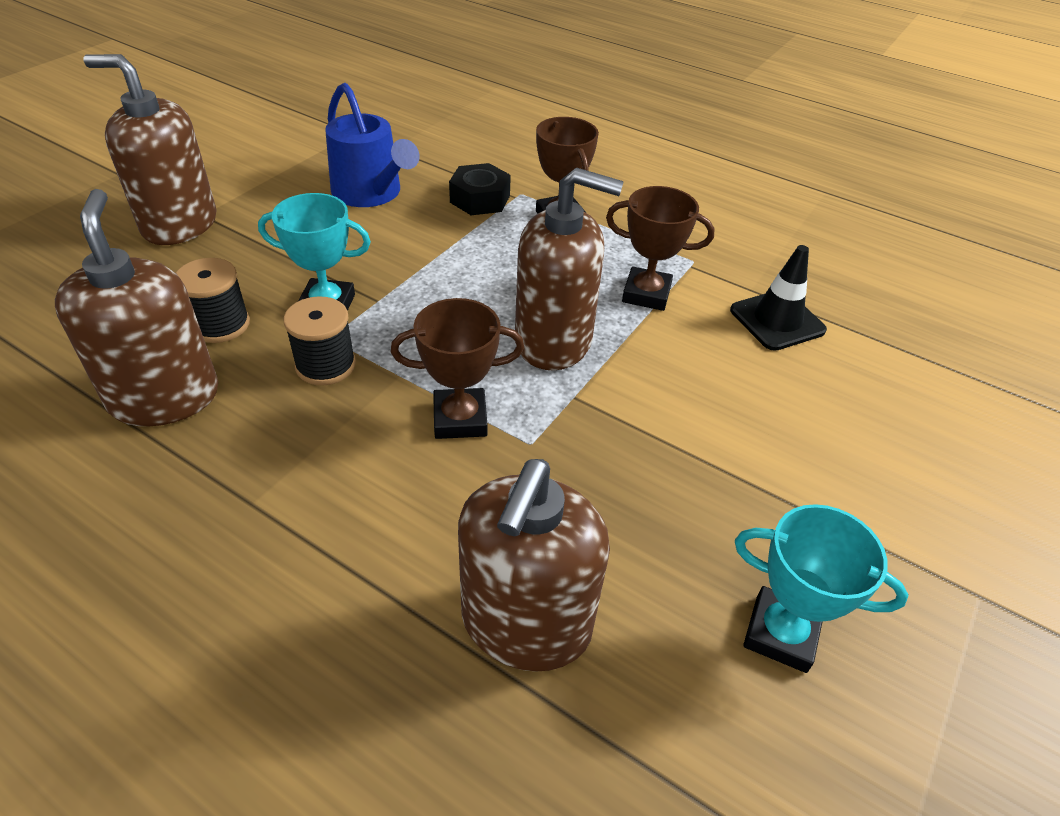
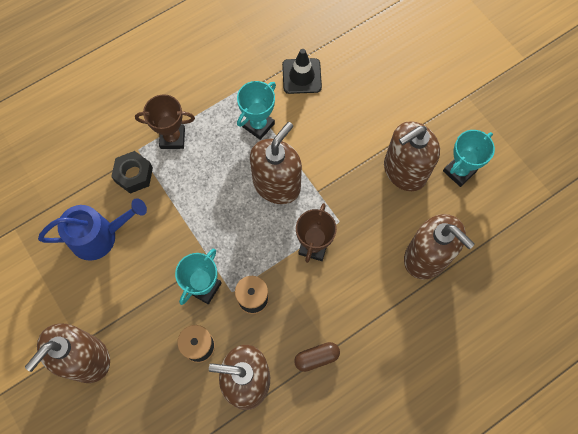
camera: 65 degrees left, 25 degrees up
brown trophy [606,186,715,311] -> turquoise trophy [237,81,276,140]
none -> brown capsule [294,342,340,372]
none -> brown soap dispenser [384,121,440,191]

